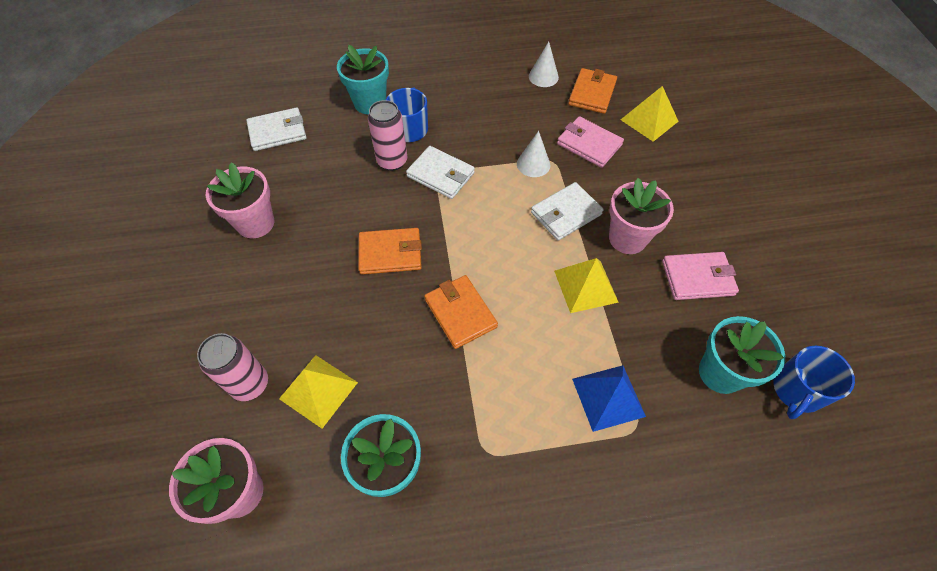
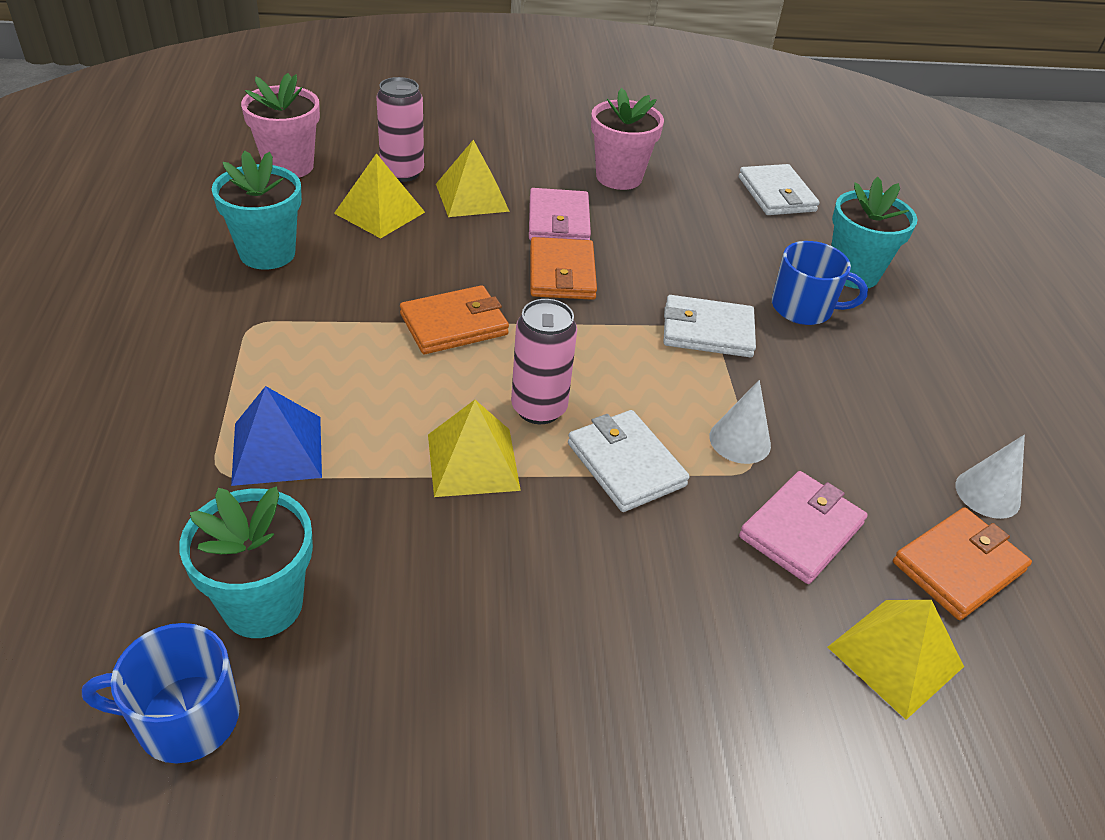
camera: 90 degrees right, 15 degrees down
pink can [368,100,407,171] -> pink can moved to [511,299,577,424]
white wallet [406,146,475,199] -> white wallet turned 60 degrees clockwise [663,295,756,357]
orange wallet [568,68,617,114] -> orange wallet turned 60 degrees counterclockwise [893,507,1032,620]
pink flower pot [609,178,674,254] -> none
pink wallet [662,252,739,300] -> pink wallet moved to [529,188,591,240]
blue mug [773,346,855,419] -> blue mug turned 45 degrees counterclockwise [82,623,240,763]
none -> yellow pyramid [436,140,510,217]

